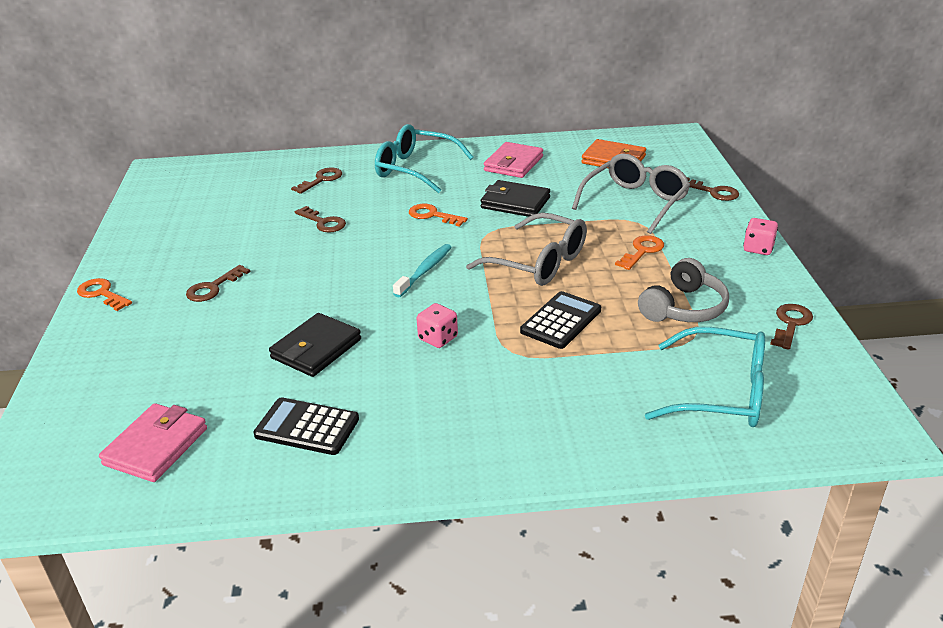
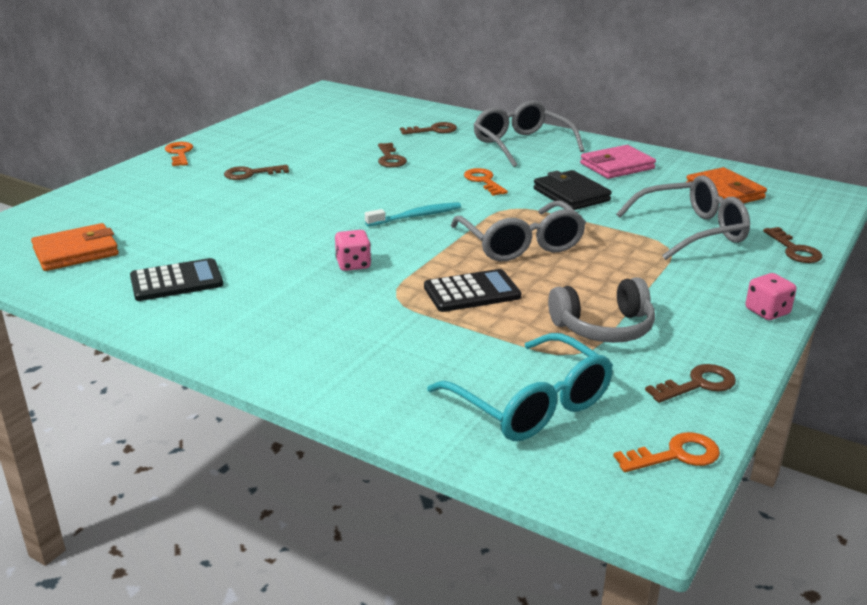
camera: 35 degrees right, 5 degrees down
pink wallet [99,403,207,482] -> orange wallet [31,223,119,271]
black calculator [254,397,359,455] -> black calculator turned 105 degrees clockwise [130,258,223,301]
black wallet [269,313,361,377] -> none
turquoise glasses [375,124,474,193] -> grey glasses [474,101,585,167]
orange key [615,235,664,270] -> orange key moved to [613,432,720,472]

